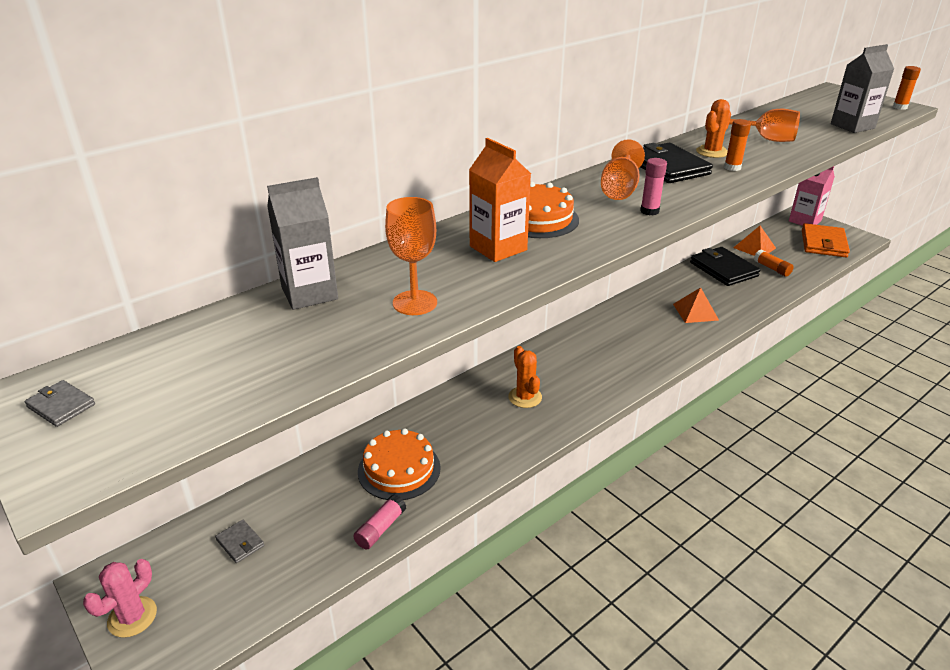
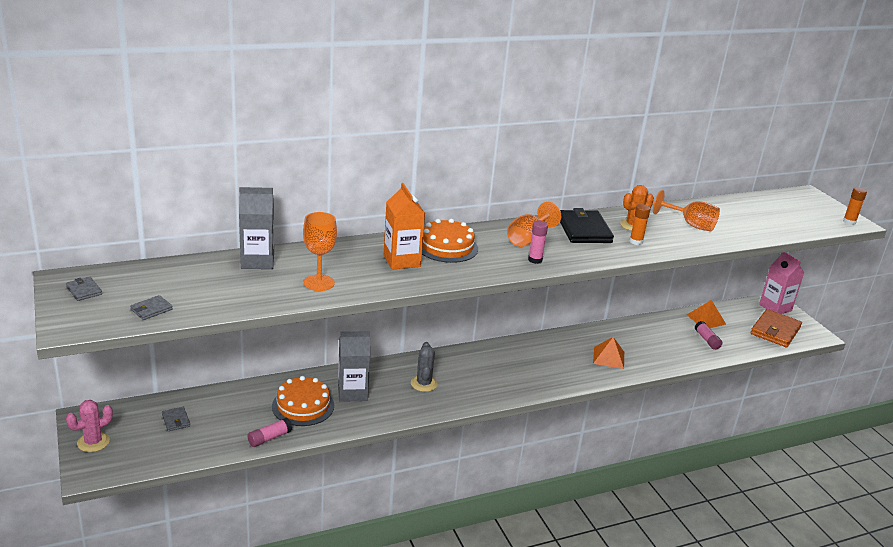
camera: 15 degrees right, 5 degrees down
orange cactus [508,346,542,408] -> grey cactus [411,342,438,392]
black wallet [690,247,760,286] -> none
orange glue stick [754,250,794,277] -> pink glue stick [695,321,722,350]
grey carton [831,44,894,133] -> grey carton moved to [338,331,370,402]
none -> grey wallet [130,295,173,320]

